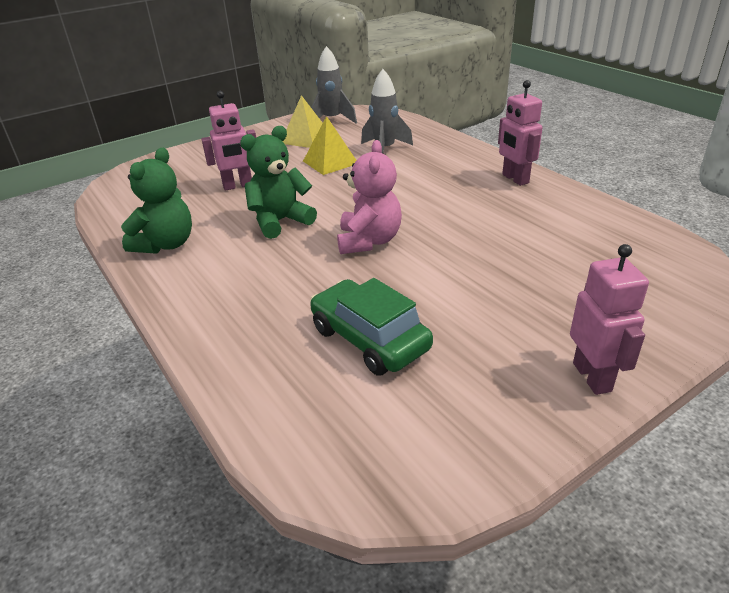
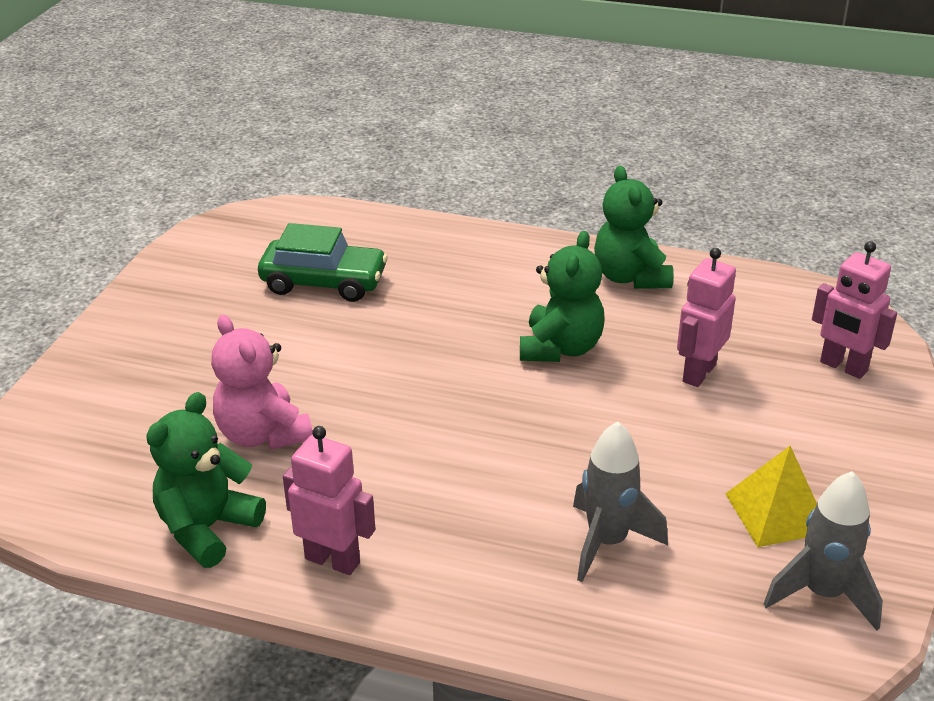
camera: 140 degrees right, 0 degrees up
yellow pyramid [303,116,356,175] -> none
pink teddy bear [337,140,402,254] -> pink teddy bear moved to [211,315,313,450]
pink robot [570,244,649,395] -> pink robot moved to [812,241,897,379]
none -> green teddy bear [146,392,266,568]

